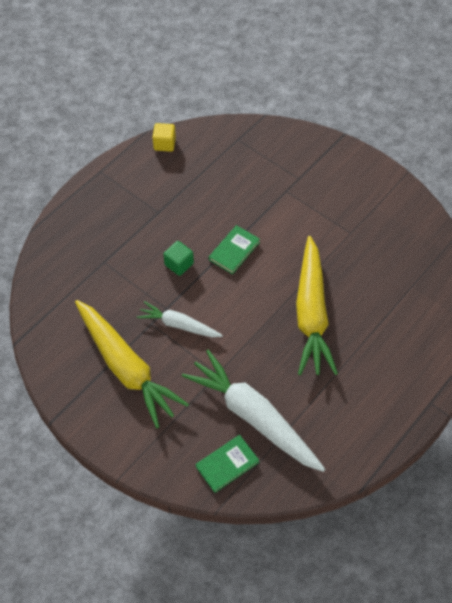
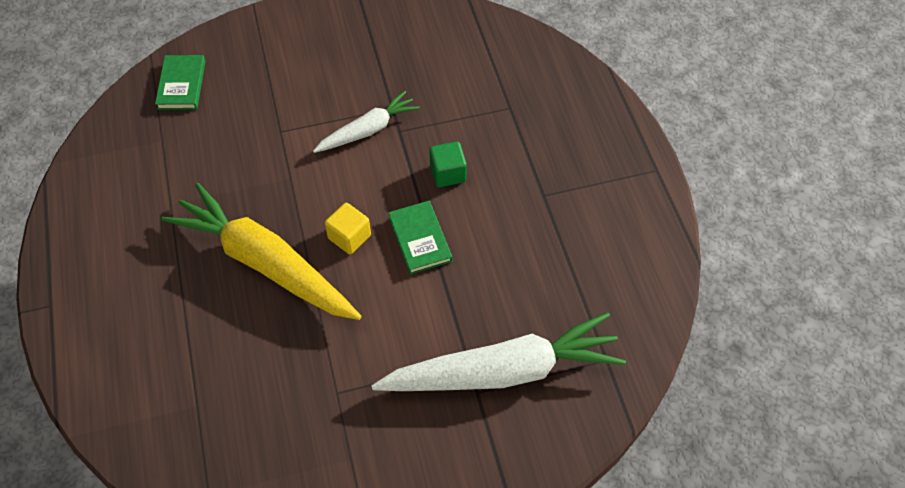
camera: 125 degrees right, 0 degrees up
yellow carrot [75,300,189,428] -> none
yellow cube [152,123,176,152] -> yellow cube moved to [325,203,371,254]
white carrot [182,350,325,472] -> white carrot moved to [371,312,626,391]

